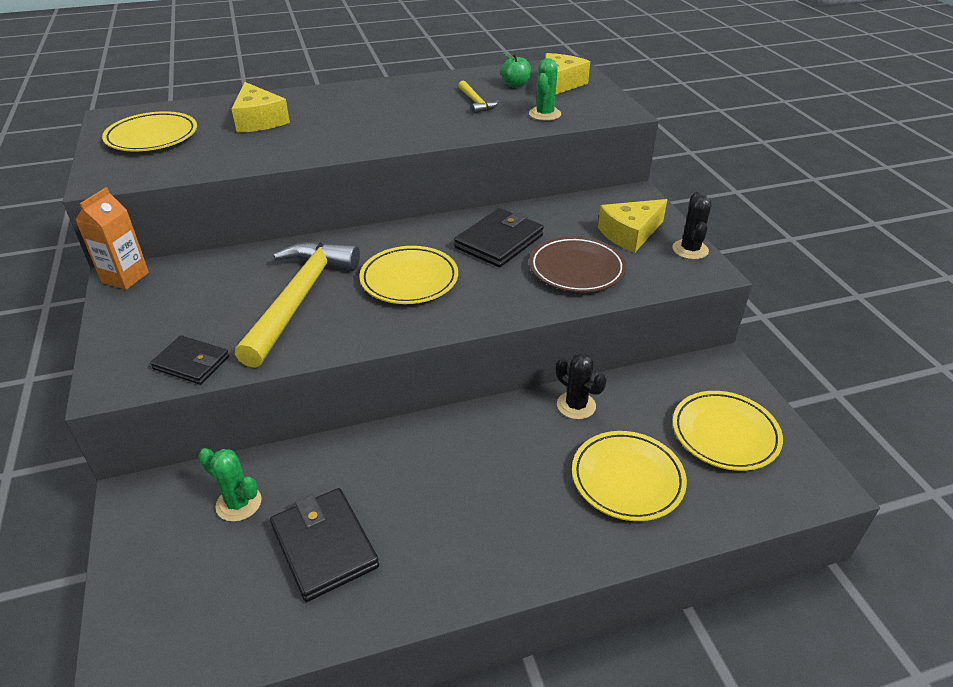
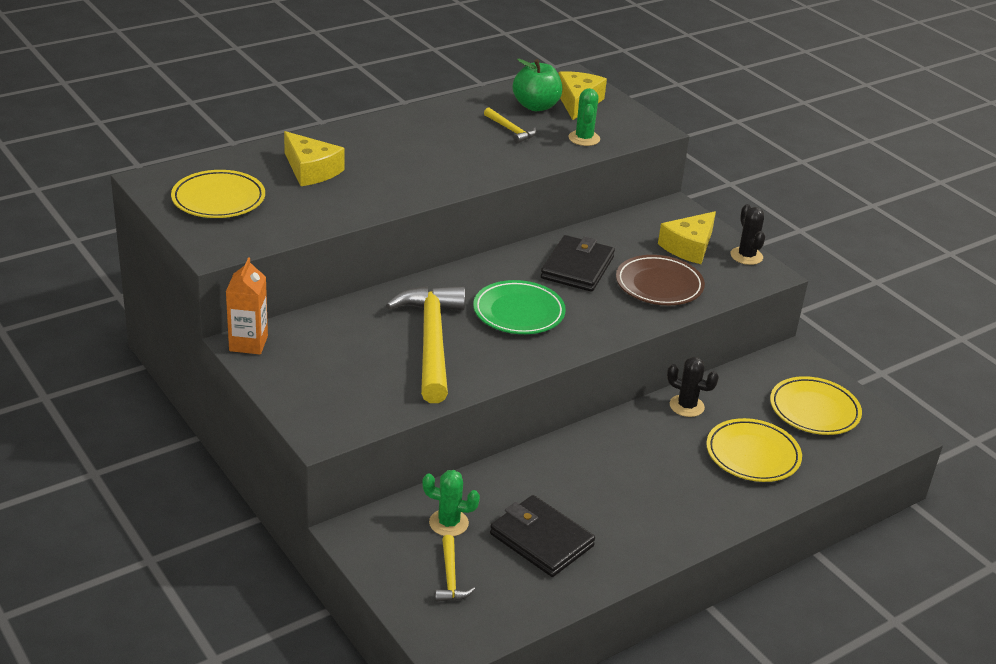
camera: 20 degrees left, 5 degrees down
black wallet [150,335,229,385] -> none
yellow plate [359,246,458,304] -> green plate [473,280,566,334]
green apple [501,53,531,88] -> green apple [513,59,562,111], size x1.61
none -> yellow hammer [435,535,475,602]

